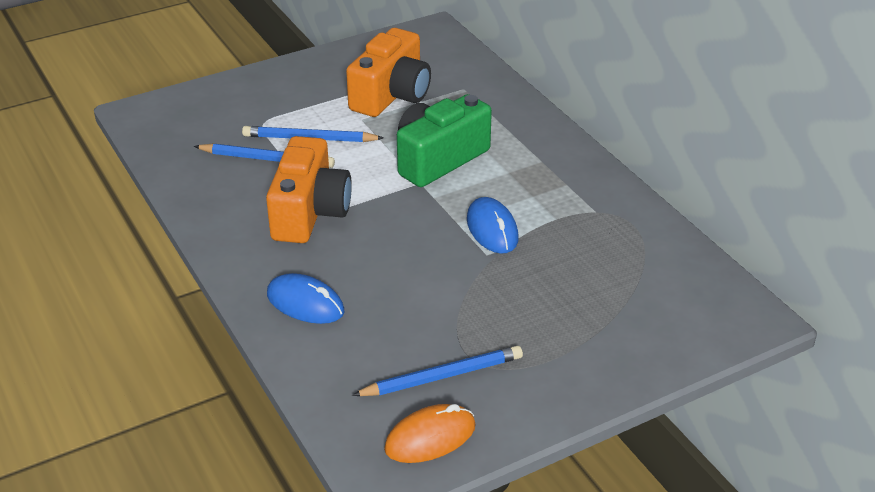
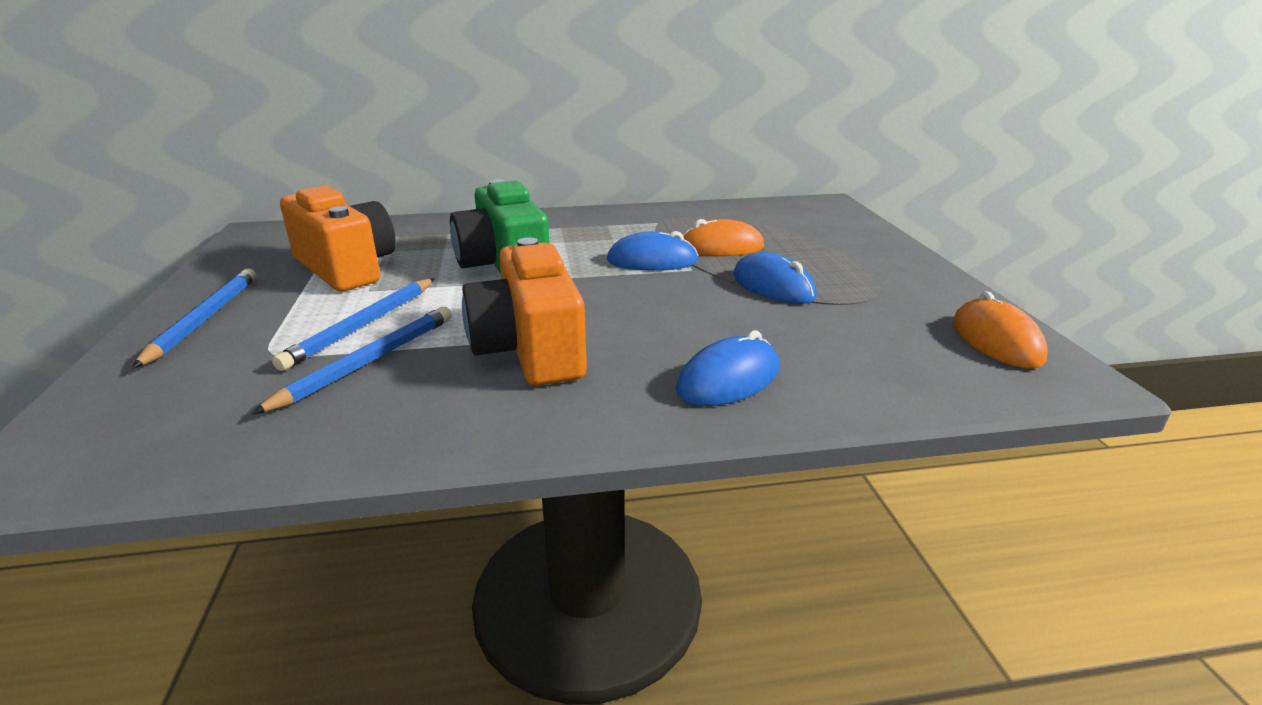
camera: 70 degrees left, 10 degrees down
orange camera [266,136,352,243] -> orange camera turned 135 degrees counterclockwise [462,237,587,386]
blue pencil [352,346,523,396] -> blue pencil moved to [132,268,256,369]
none -> orange mouse [683,219,764,256]
none -> blue mouse [733,252,817,304]

